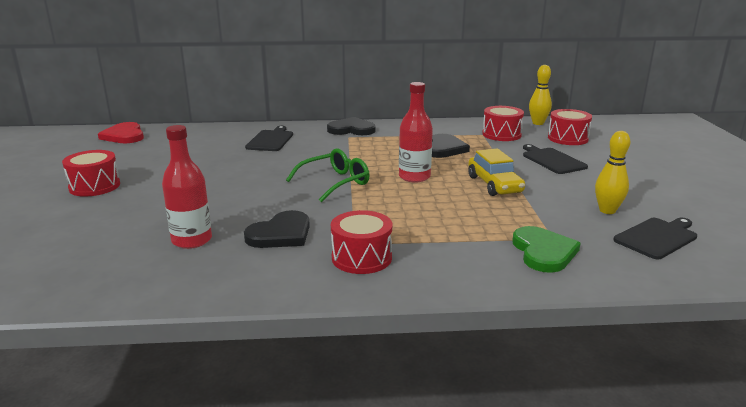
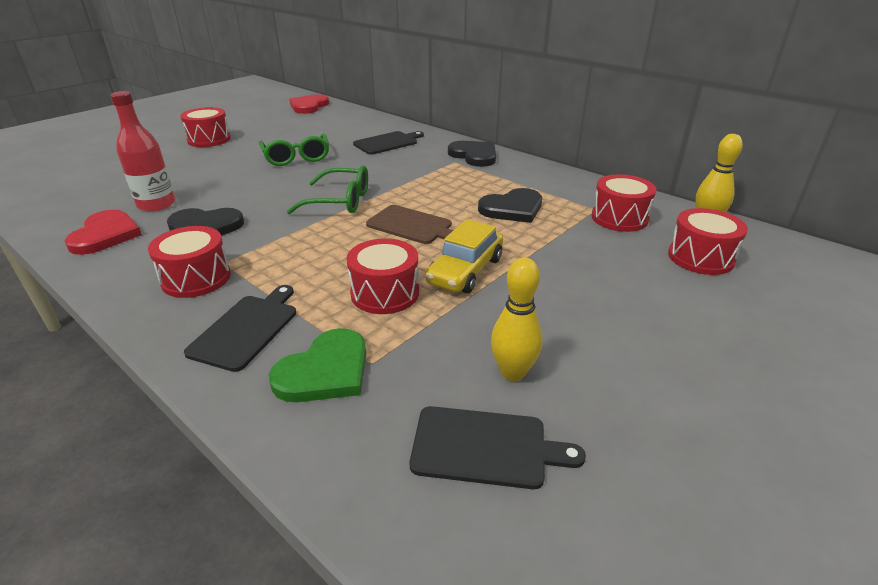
camera: 45 degrees right, 10 degrees up
red bottle [399,82,433,182] -> brown cutting board [366,205,453,244]
black cutting board [523,144,588,174] -> black cutting board moved to [184,285,296,372]
none -> red heart [64,210,142,255]
none -> green glasses [259,134,329,166]
none -> red drum [346,238,419,314]

